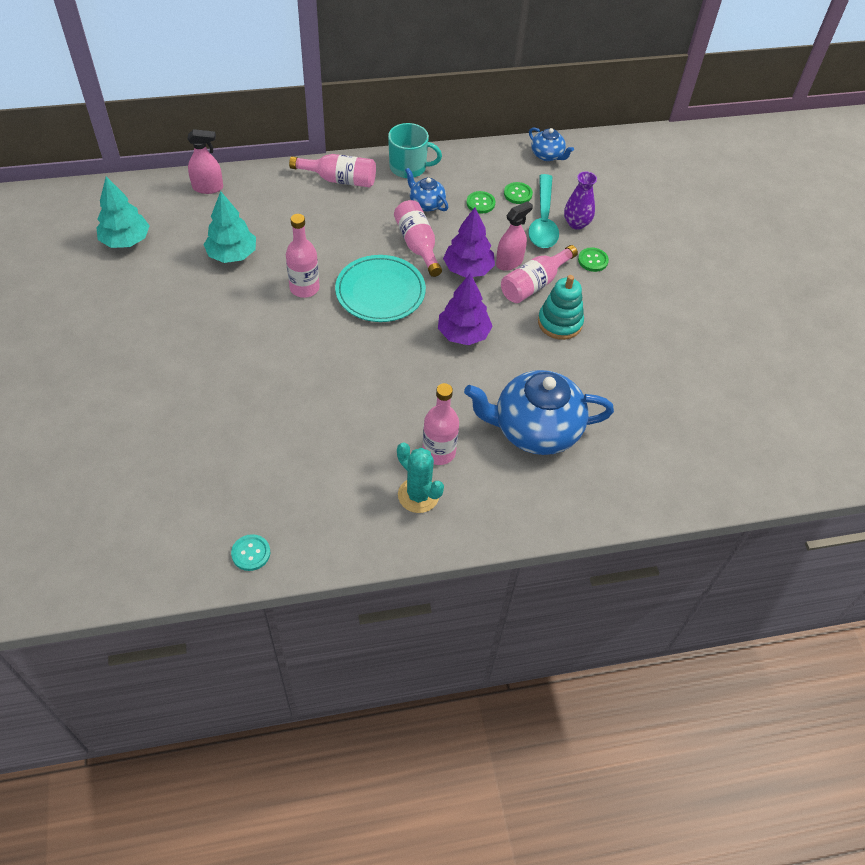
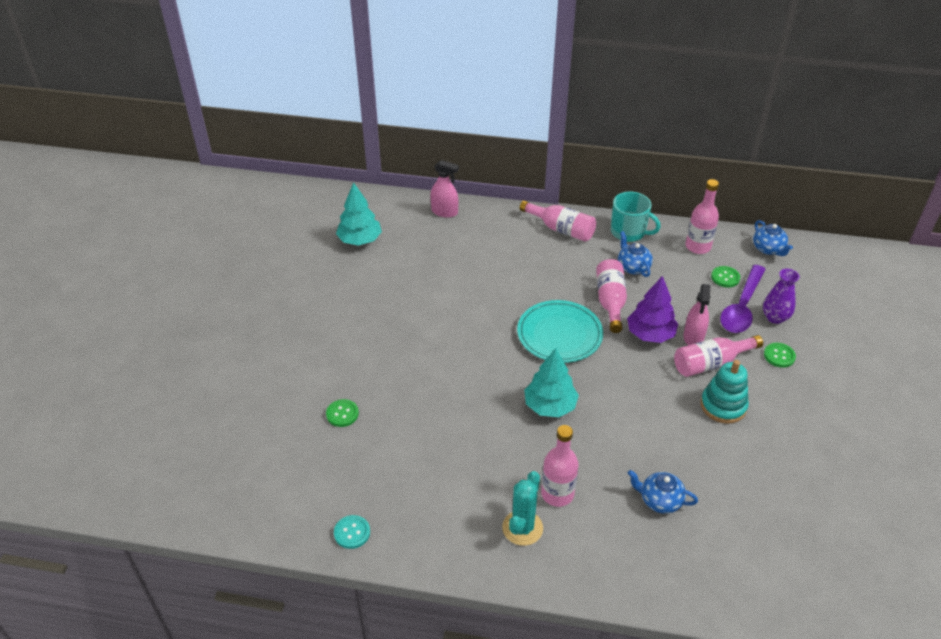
camera: 25 degrees right, 10 degrees down
turquoise tree [203,191,256,263] -> turquoise tree moved to [524,348,579,417]
pink bottle [286,214,320,298] -> pink bottle moved to [685,179,719,254]
turquoise cactus [397,443,444,513] -> turquoise cactus turned 45 degrees clockwise [502,471,543,546]
purple tree [438,273,493,345] -> none
blue teapot [464,370,614,455] -> blue teapot [628,470,698,514], size x0.48
green button [466,191,495,213] -> green button moved to [326,399,359,427]
pink spray bottle [496,201,533,271] -> pink spray bottle turned 120 degrees clockwise [683,284,711,345]
turquoise spoon [528,174,559,248] -> purple spoon [720,265,766,333]

